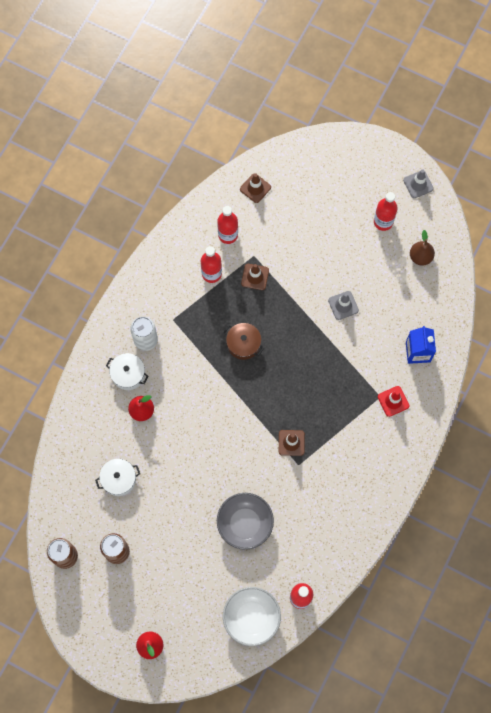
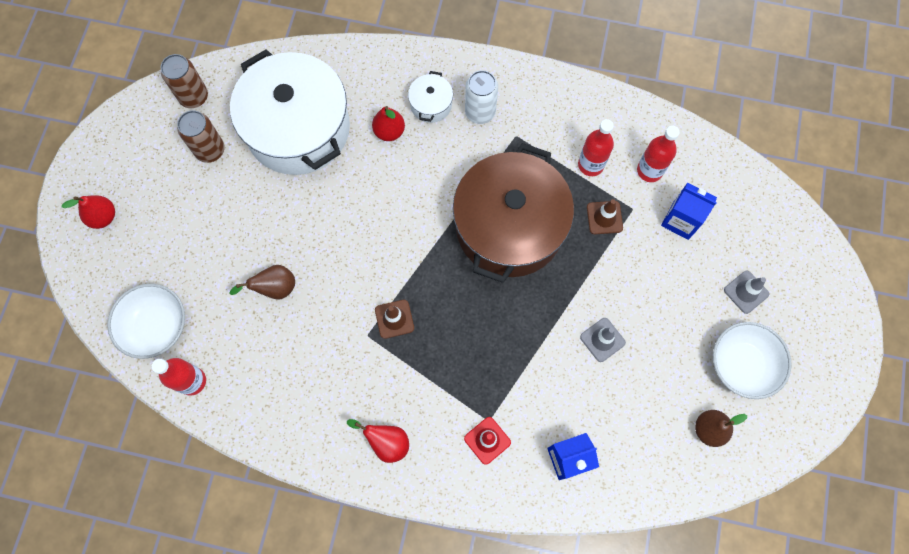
camera: 75 degrees right, 0 degrees up
white pot [95,459,140,496] -> white pot [230,49,350,175], size x2.46
grey bowl [217,493,274,550] -> brown pear [229,265,295,300]
brown pot [224,323,264,360] -> brown pot [453,143,574,283], size x2.46
brown traffic cone [240,174,271,203] -> none
red bottle [374,192,398,231] -> white bowl [713,322,792,399]
grey traffic cone [403,170,434,198] -> grey traffic cone moved to [724,271,769,314]
none -> red pear [347,419,409,463]
none -> blue carton [661,182,717,240]

